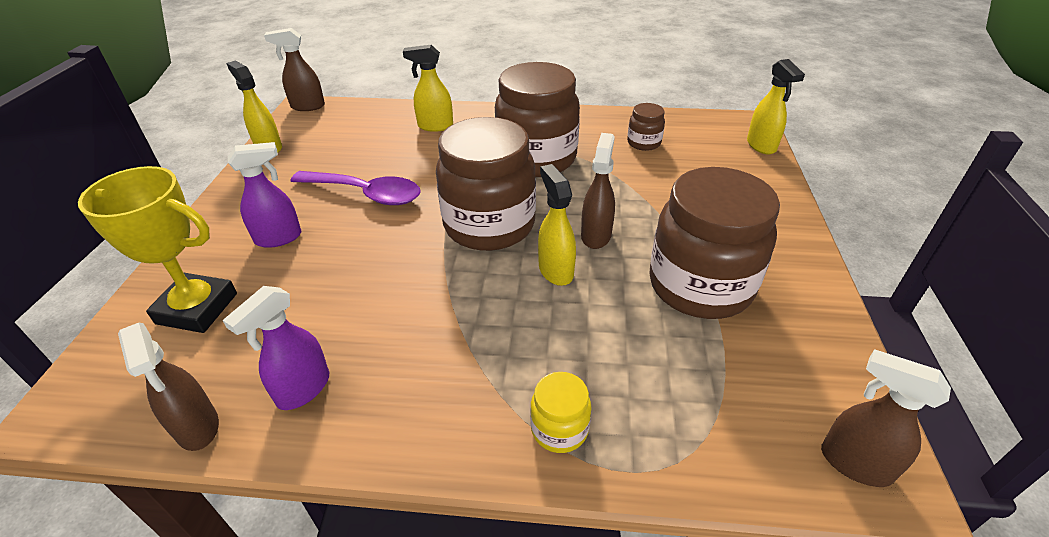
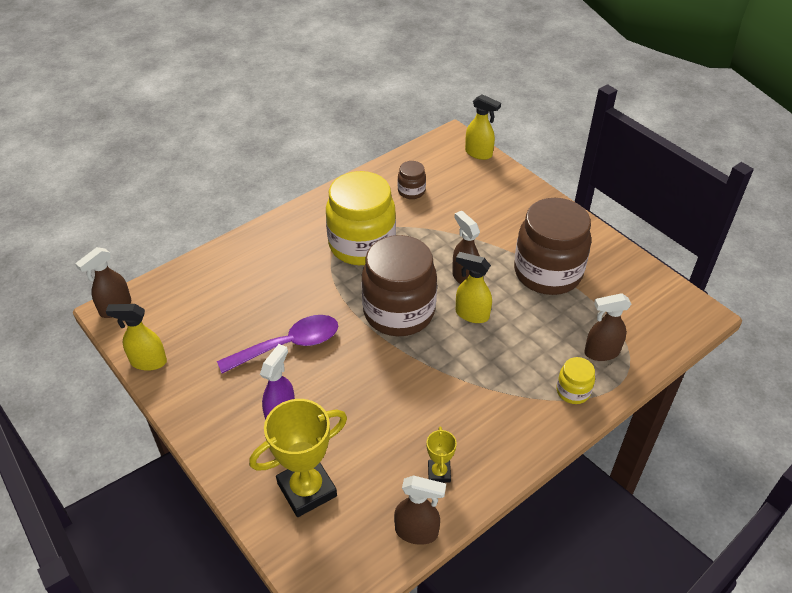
camera: 45 degrees left, 5 degrees up
purple spray bottle [222,286,329,410] -> yellow trophy [427,426,457,483]
yellow spray bottle [403,45,453,132] -> none
brown jar [495,62,580,177] -> yellow jar [326,171,396,265]
brown spray bottle [821,349,951,487] -> brown spray bottle moved to [584,293,632,361]

